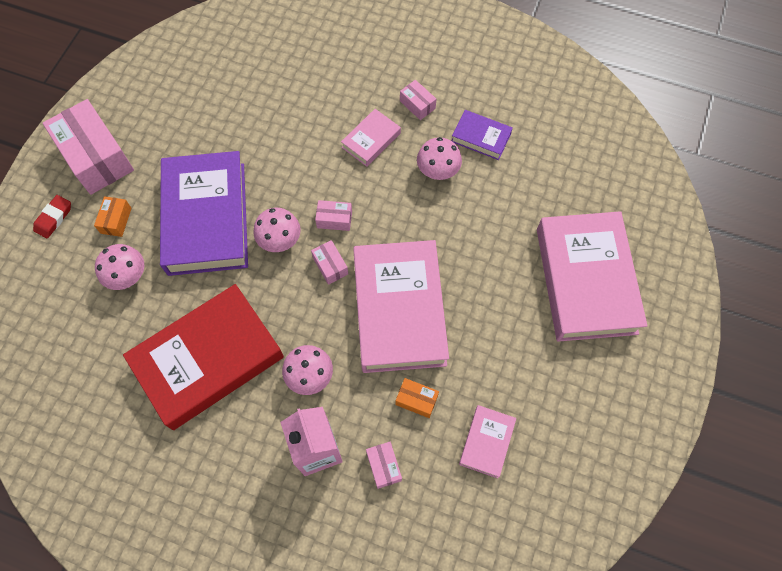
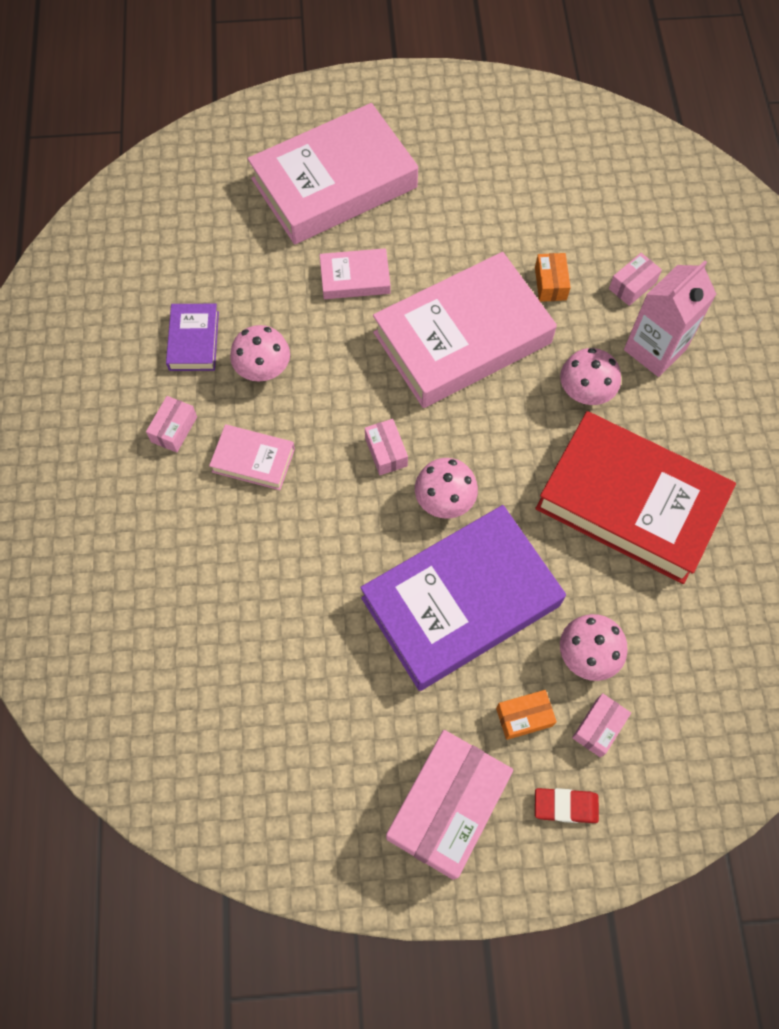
camera: 115 degrees left, 0 degrees up
pink box [311,240,348,285] -> pink box moved to [572,693,631,758]
pink book [459,405,516,478] -> pink book moved to [320,248,390,299]

